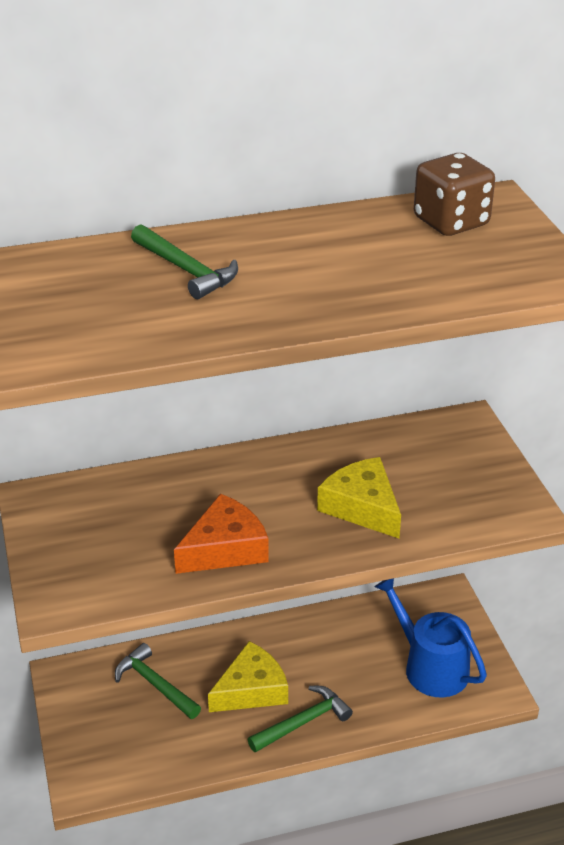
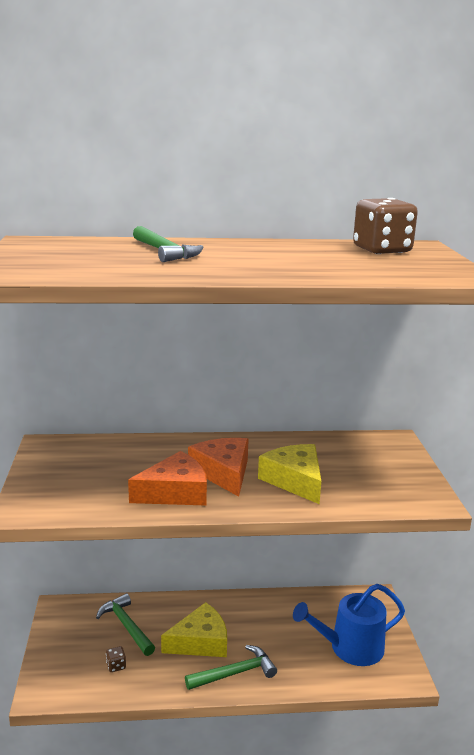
camera: 10 degrees right, 15 degrees down
blue watering can [375,578,487,698] -> blue watering can turned 75 degrees counterclockwise [293,584,405,666]
none -> brown dice [106,646,126,672]
none -> orange cheese [188,438,249,497]

